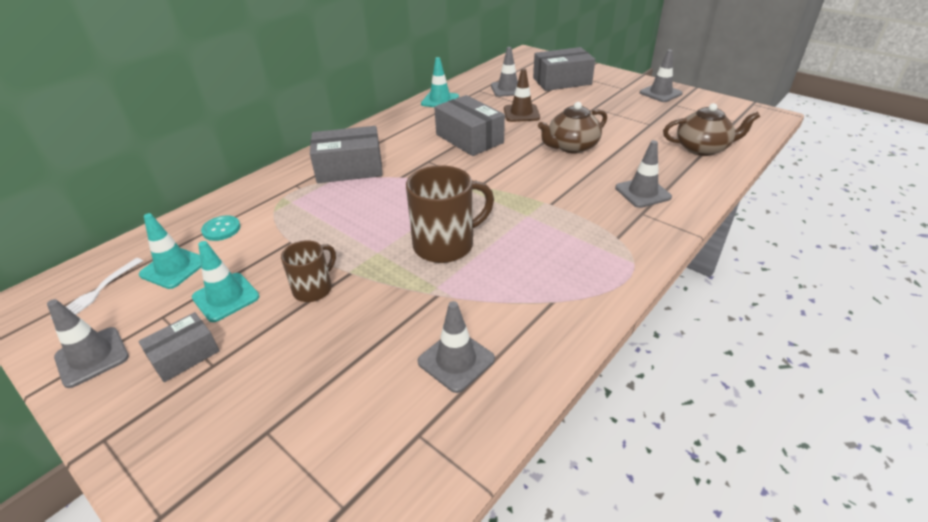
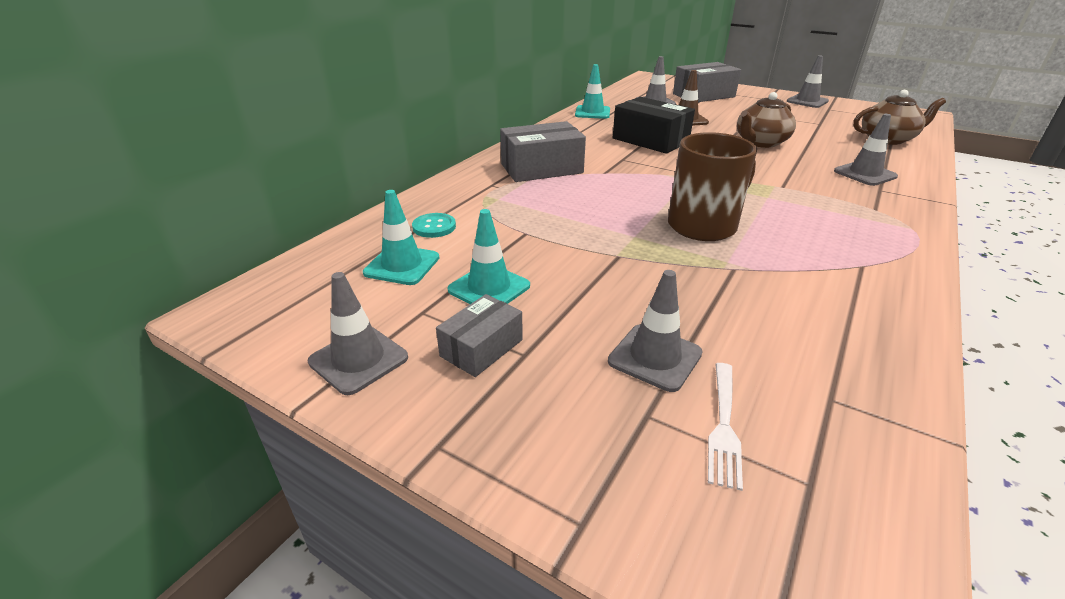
camera: 10 degrees left, 5 degrees down
white fork [51,258,143,319] -> white fork moved to [708,363,743,491]
brown mug [281,240,336,302] -> none
grey traffic cone [417,301,495,393] -> grey traffic cone moved to [608,270,703,392]
grey box [434,95,505,156] -> black box [613,97,695,154]

